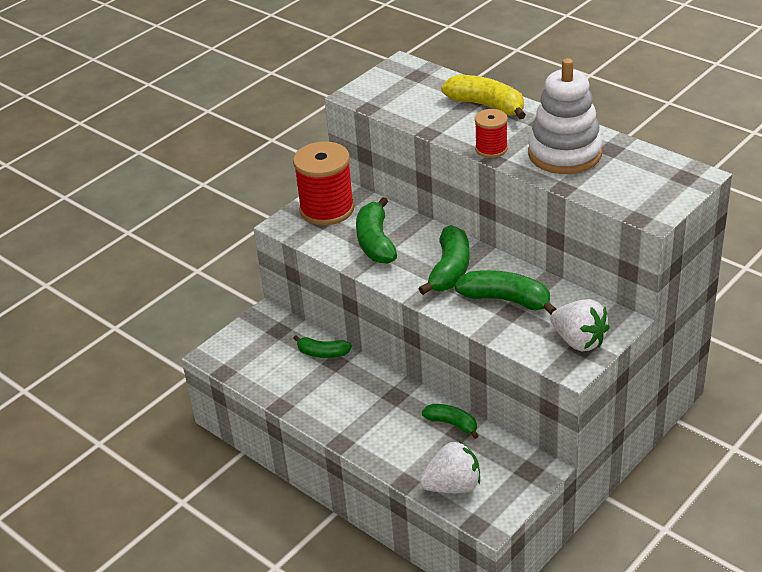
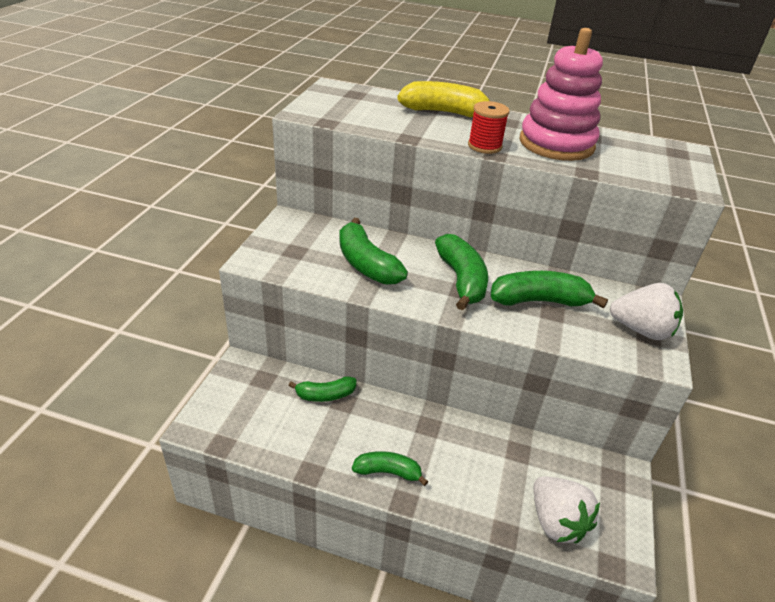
camera: 30 degrees left, 0 degrees up
red spool [293,142,355,225] -> none
white strawberry [420,441,480,493] -> white strawberry turned 105 degrees clockwise [533,476,600,544]
green banana [422,404,479,439] -> green banana moved to [352,451,428,486]
white stacking toy [528,58,603,174] -> pink stacking toy [519,28,603,161]

